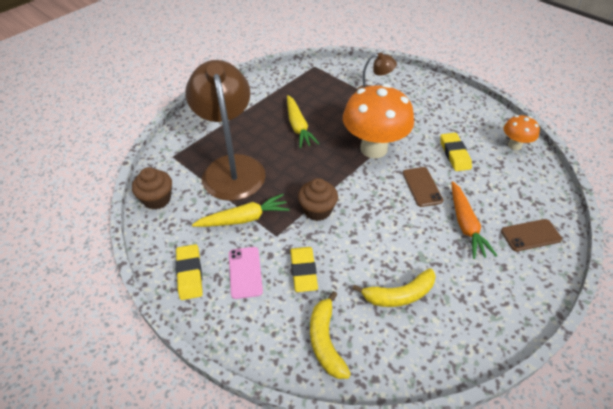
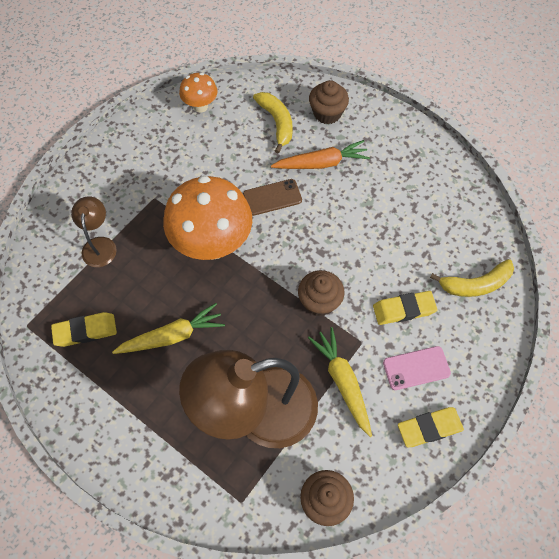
camera: 95 degrees left, 15 degrees up
yellow banana [352,268,436,307] -> yellow banana moved to [253,92,293,153]
yellow eraser [440,133,472,171] -> yellow eraser moved to [51,312,117,347]
brown phone [501,219,562,251] -> brown cupcake [309,80,349,124]

